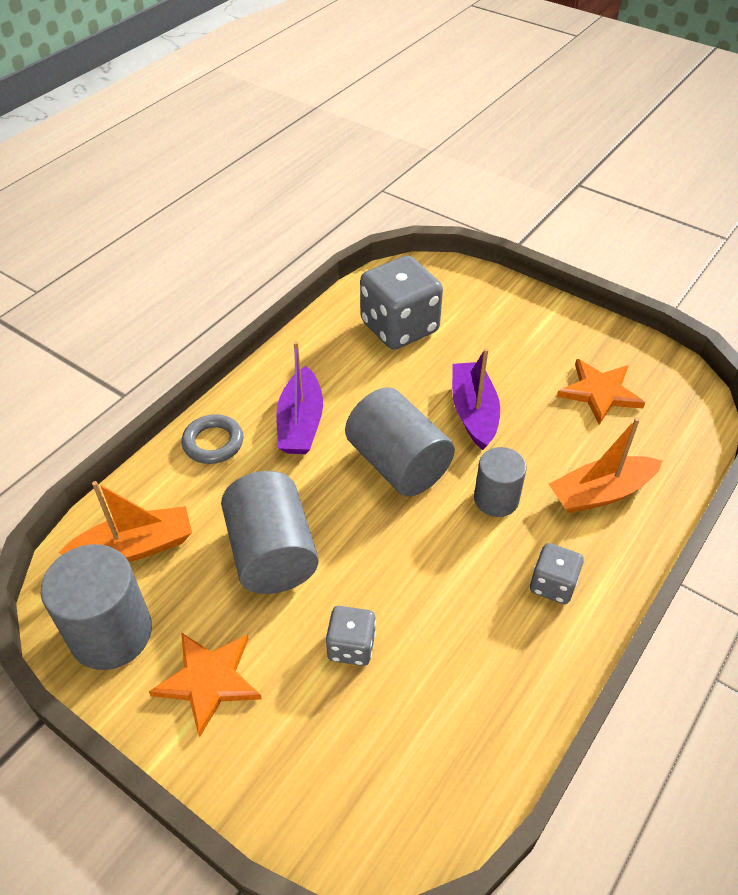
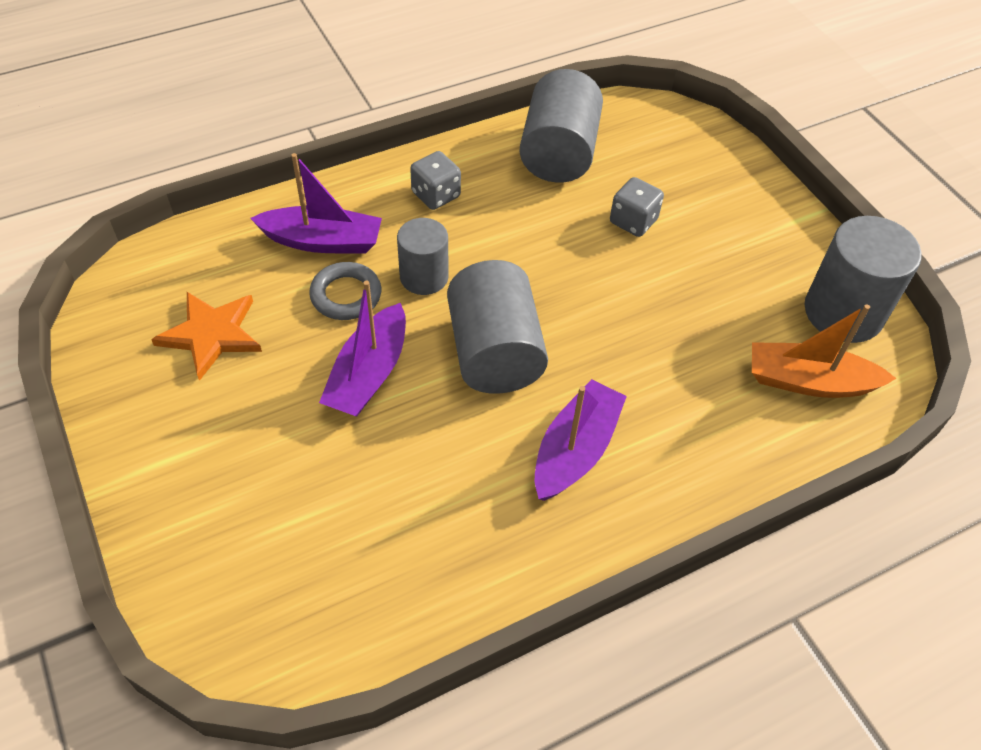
camera: 155 degrees left, 5 degrees up
orange star [149,632,262,737] -> none
grey ring [182,414,243,464] -> grey ring moved to [309,262,381,320]
grey cylinder [221,471,319,594] -> grey cylinder moved to [519,69,603,183]
grey dice [360,256,443,350] -> none
orange boat [549,418,662,513] -> purple boat [250,153,382,254]

